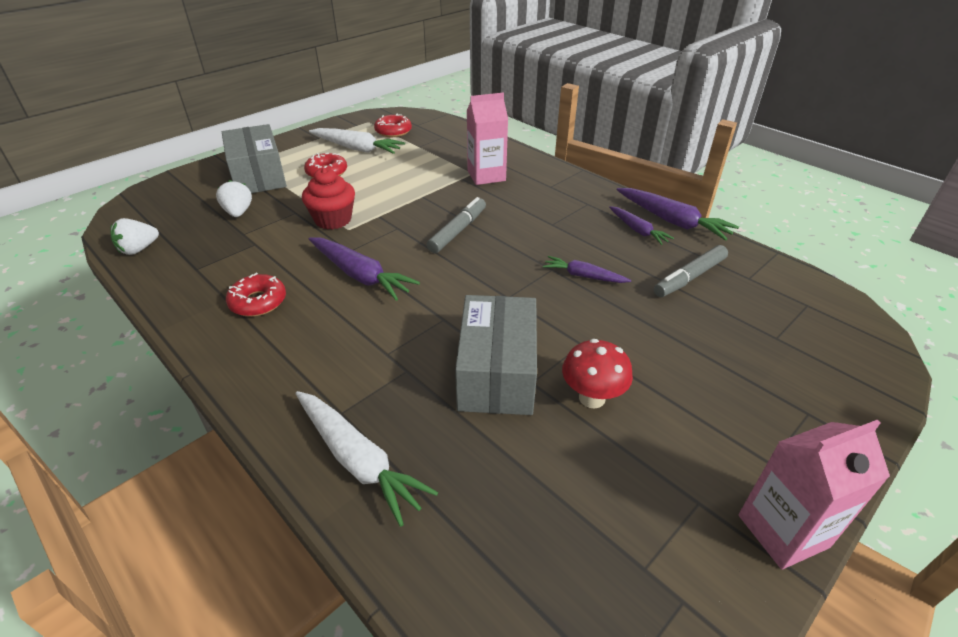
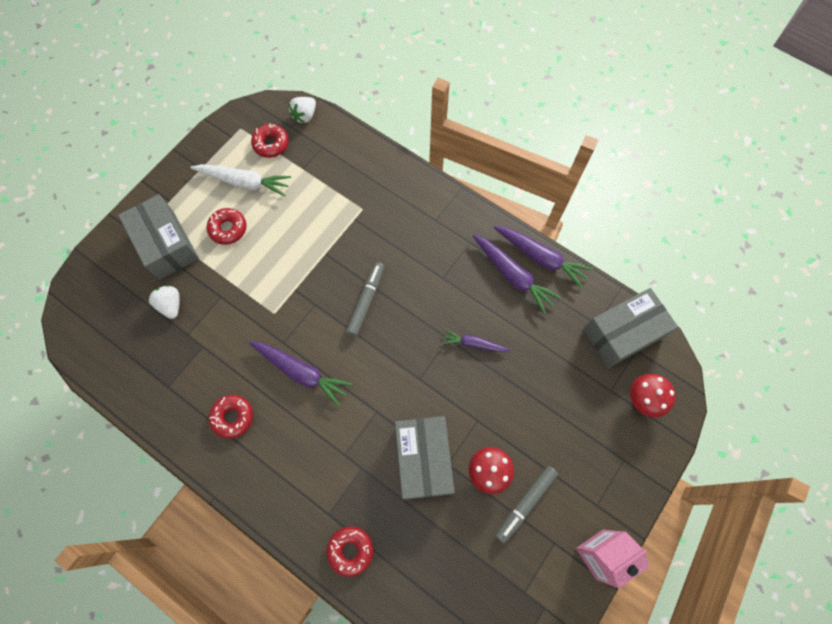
camera: 10 degrees left, 30 degrees up
white strawberry [110,218,159,255] -> white strawberry moved to [289,97,316,123]
white carrot [296,391,438,527] -> red donut [326,526,373,577]
red cupcake [302,168,355,230] -> none
pink carton [467,93,508,185] -> none
purple carrot [609,206,674,245] -> purple carrot [473,235,561,314], size x1.65
grey marker [654,245,728,297] -> grey marker moved to [496,466,558,543]
none -> grey box [583,288,678,368]
none -> red mushroom [630,374,676,417]

